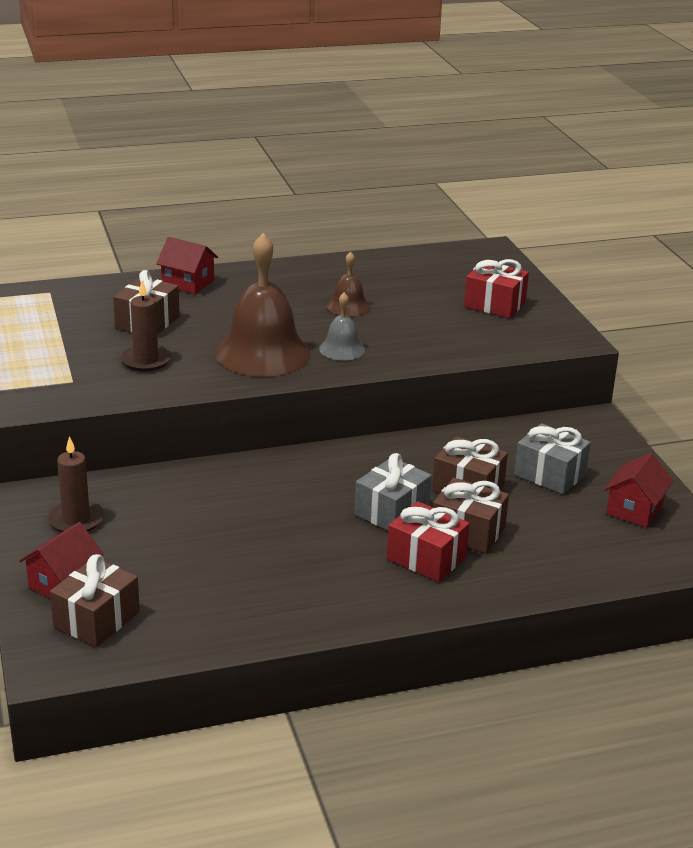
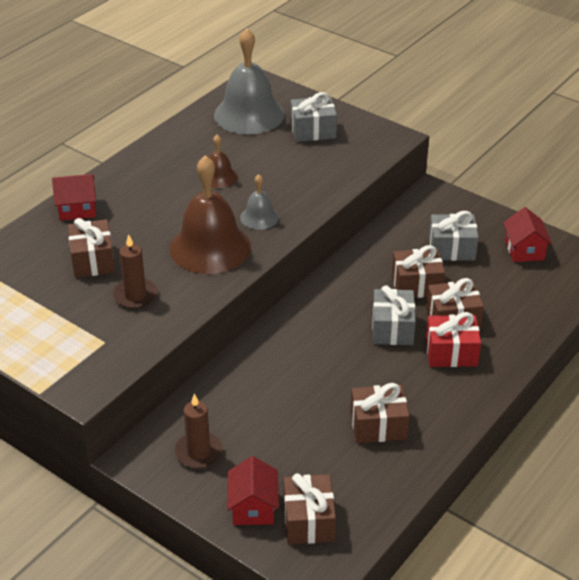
camera: 35 degrees left, 10 degrees up
red gift [464,259,529,318] -> grey gift [290,92,337,142]
none -> grey bell [214,28,284,134]
none -> brown gift [350,383,409,443]

